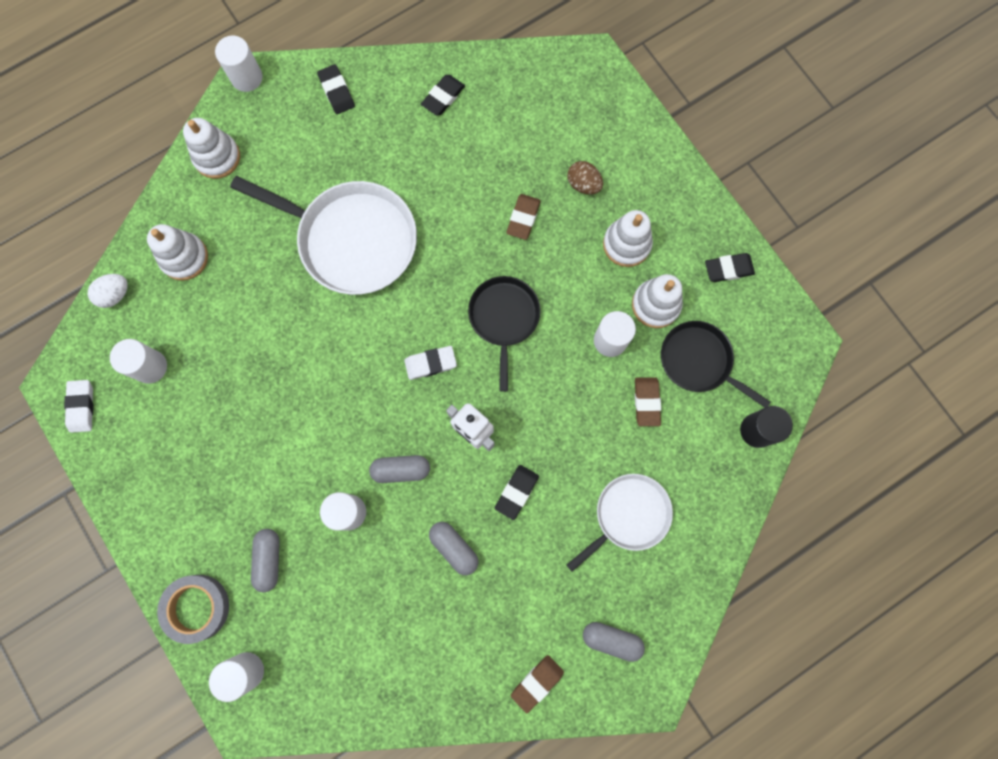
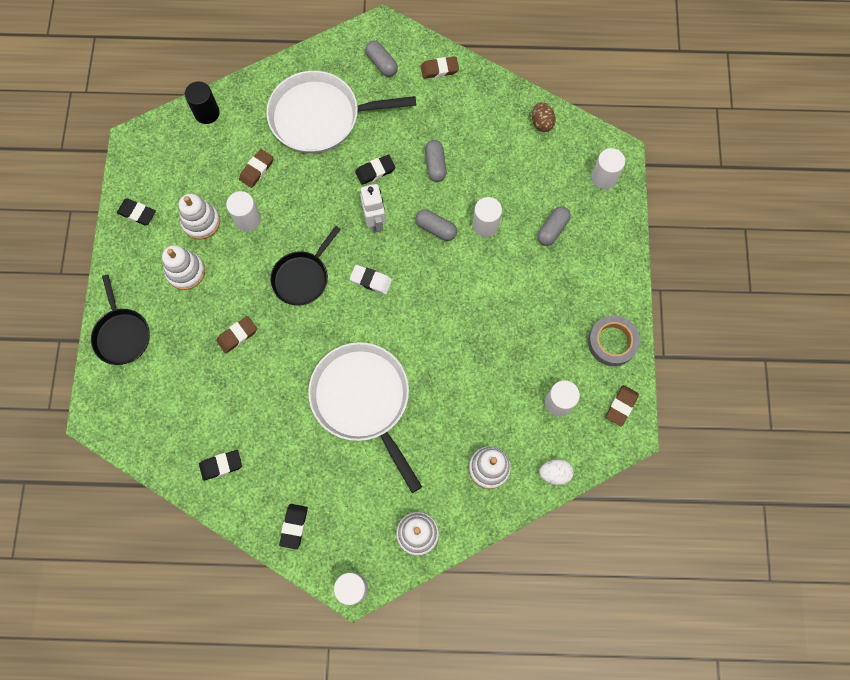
camera: 145 degrees left, 5 degrees down
white eraser [64,380,94,433] -> brown eraser [606,385,639,427]
grey tape [157,575,229,644] -> grey tape moved to [588,315,640,366]
brown egg [567,161,603,194] -> brown egg moved to [532,102,556,132]
white pan [567,474,673,572] -> white pan [266,71,416,154], size x1.67
black pan [661,321,771,408] -> black pan moved to [91,275,150,365]

